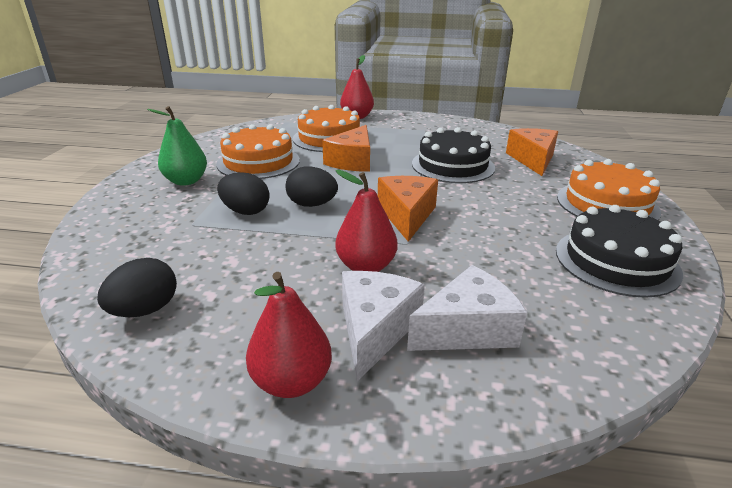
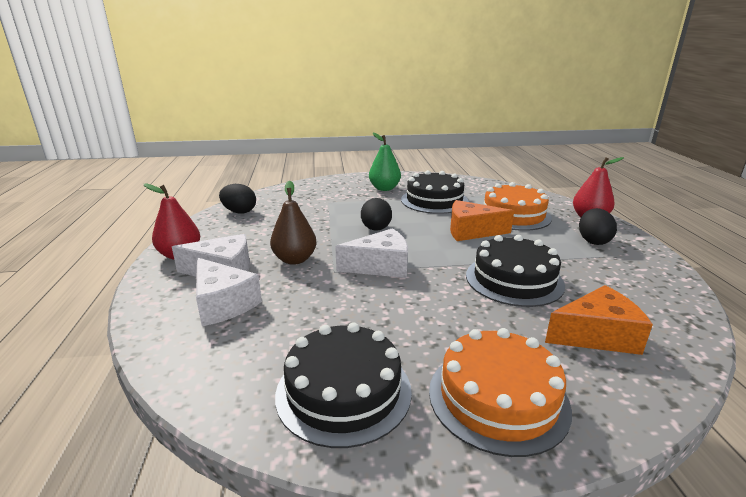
camera: 75 degrees right, 5 degrees down
orange cake [216,124,300,179] -> black cake [401,170,469,214]
black egg [217,172,270,215] -> black egg moved to [579,208,617,245]
red pear [335,170,397,272] -> brown pear [270,181,316,265]
orange cheese [378,176,438,242] -> white cheese [335,228,408,278]

